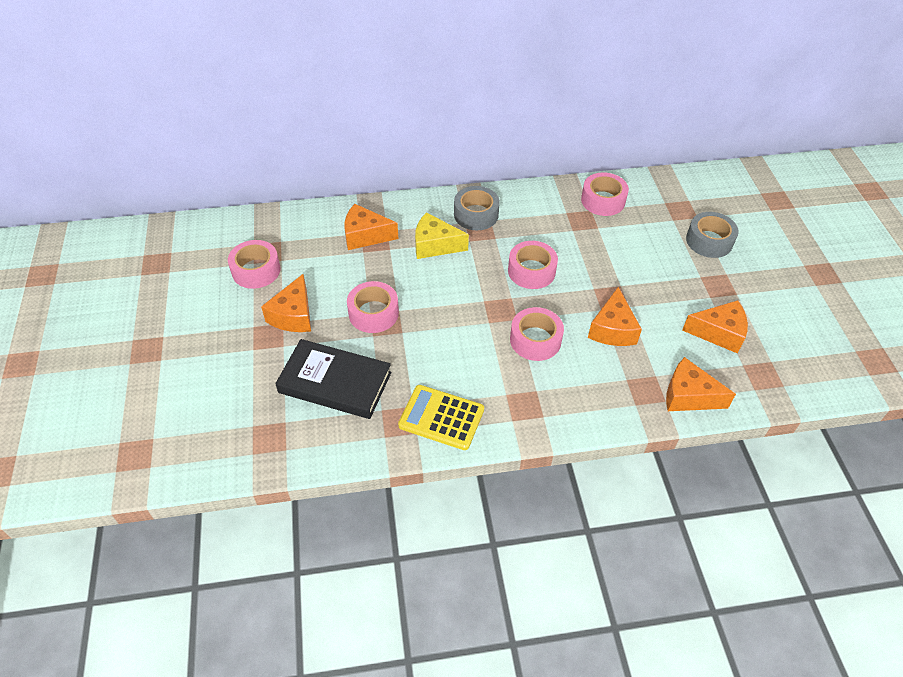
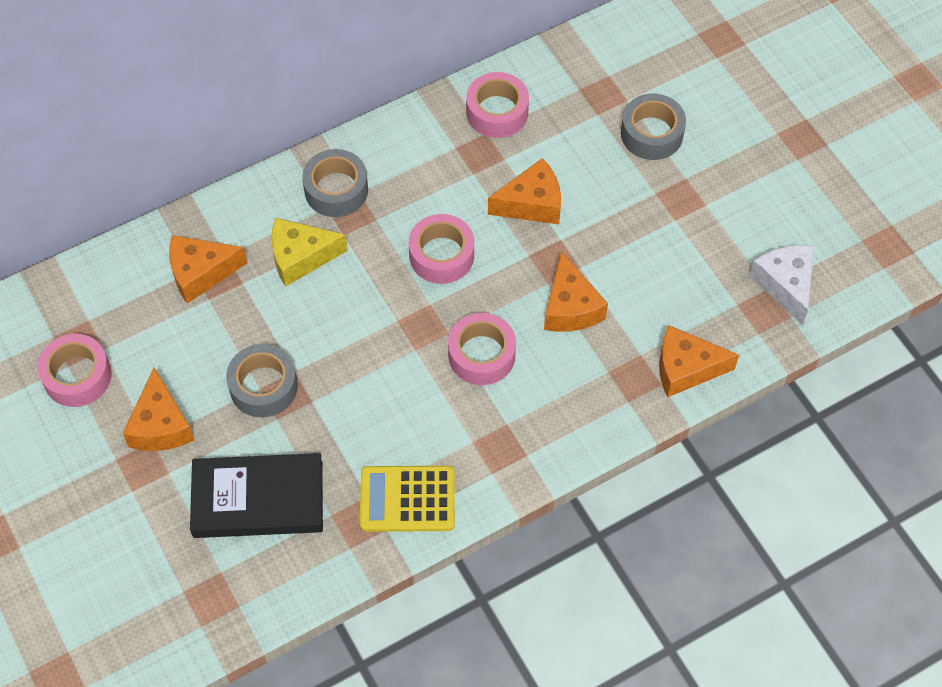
camera: 20 degrees left, 10 degrees up
pink tape [347,281,399,333] -> grey tape [226,344,298,418]
orange cheese [682,300,748,354] -> orange cheese moved to [488,158,561,224]
none -> white cheese [750,245,814,325]

